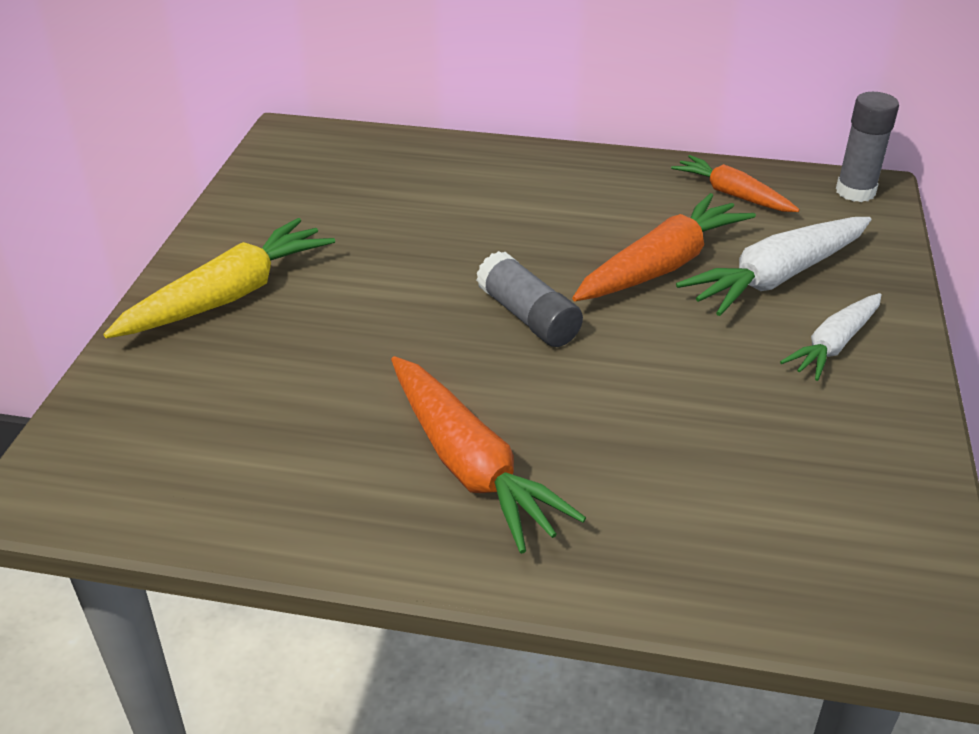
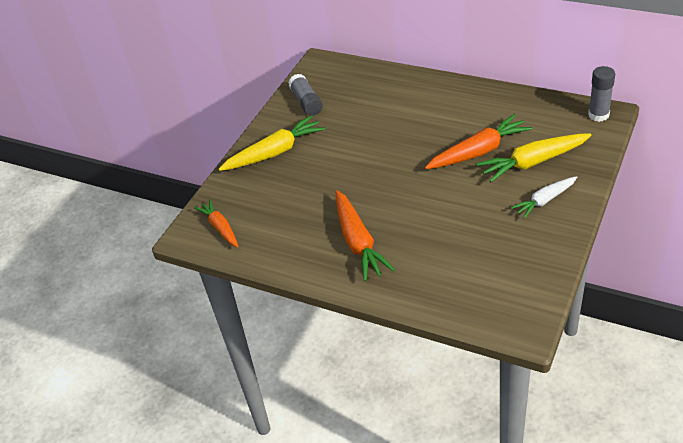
camera: 20 degrees right, 5 degrees up
grey glue stick [476,251,583,347] -> grey glue stick moved to [288,74,323,116]
orange carrot [671,155,800,212] -> orange carrot moved to [194,199,238,247]
white carrot [676,217,871,316] -> yellow carrot [477,133,592,182]

